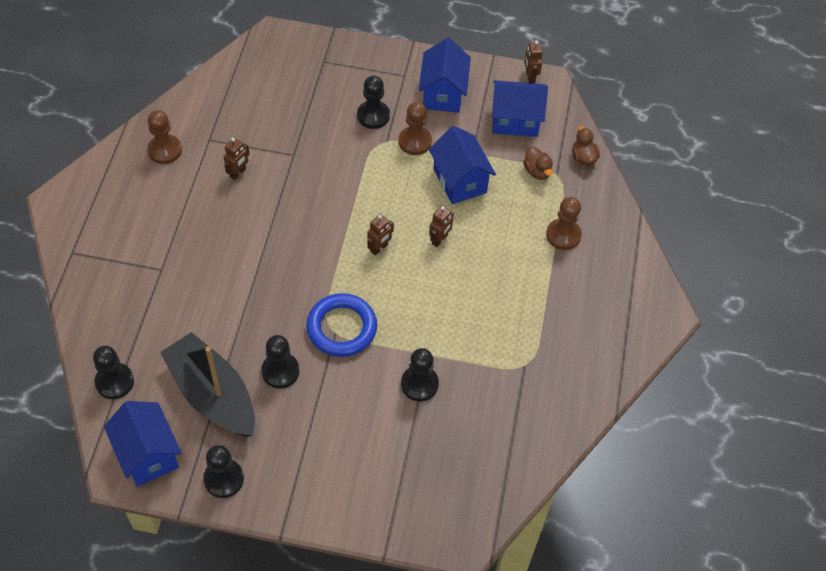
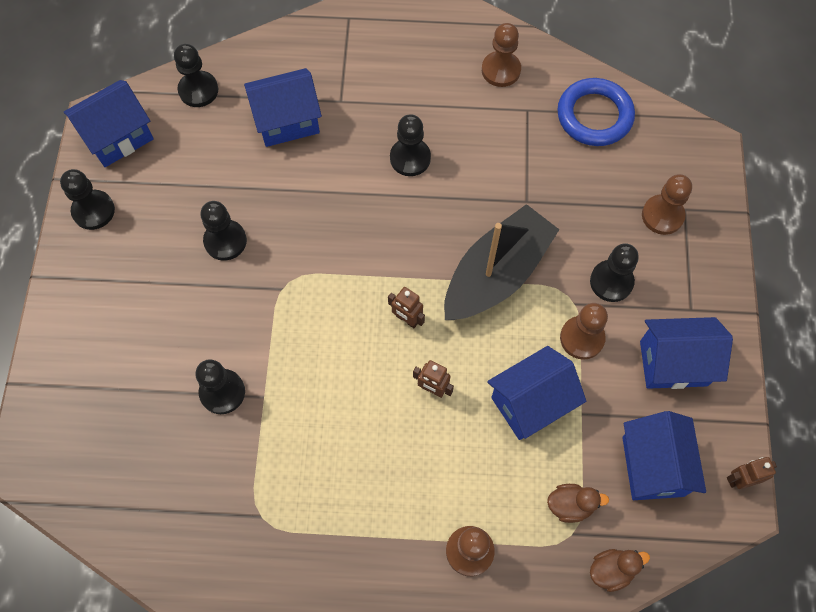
camera: 85 degrees right, 10 degrees up
black boat [160,332,255,437] -> black boat moved to [444,204,560,320]
brown robot [224,138,249,180] -> none
blue ring [306,293,377,357] -> blue ring moved to [557,78,635,146]
brown duck [523,147,553,180] -> brown duck turned 150 degrees counterclockwise [547,484,609,523]
none -> blue house [244,68,322,147]
none -> black pawn [390,114,431,176]
none -> brown pawn [642,174,692,235]

